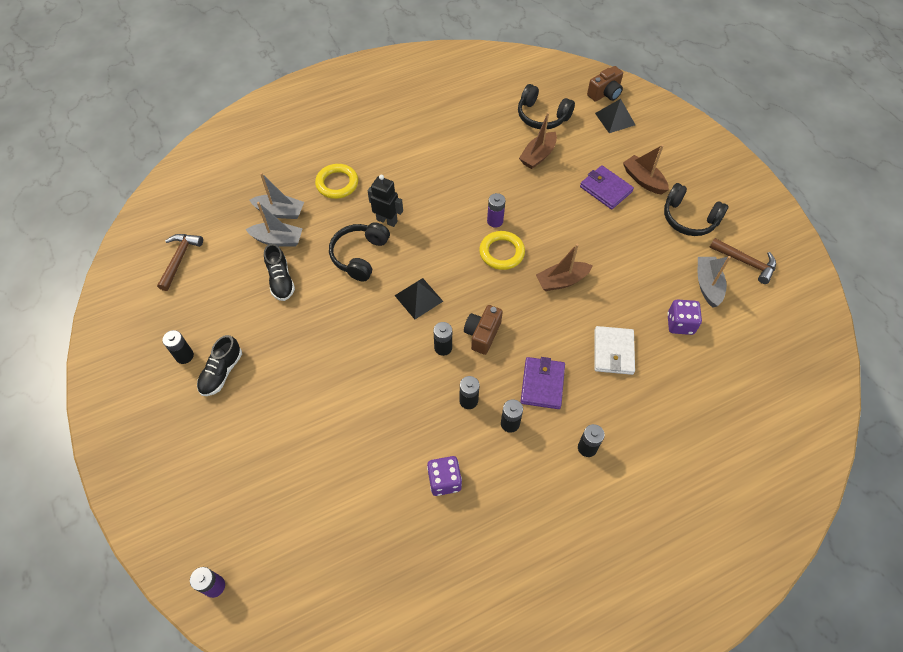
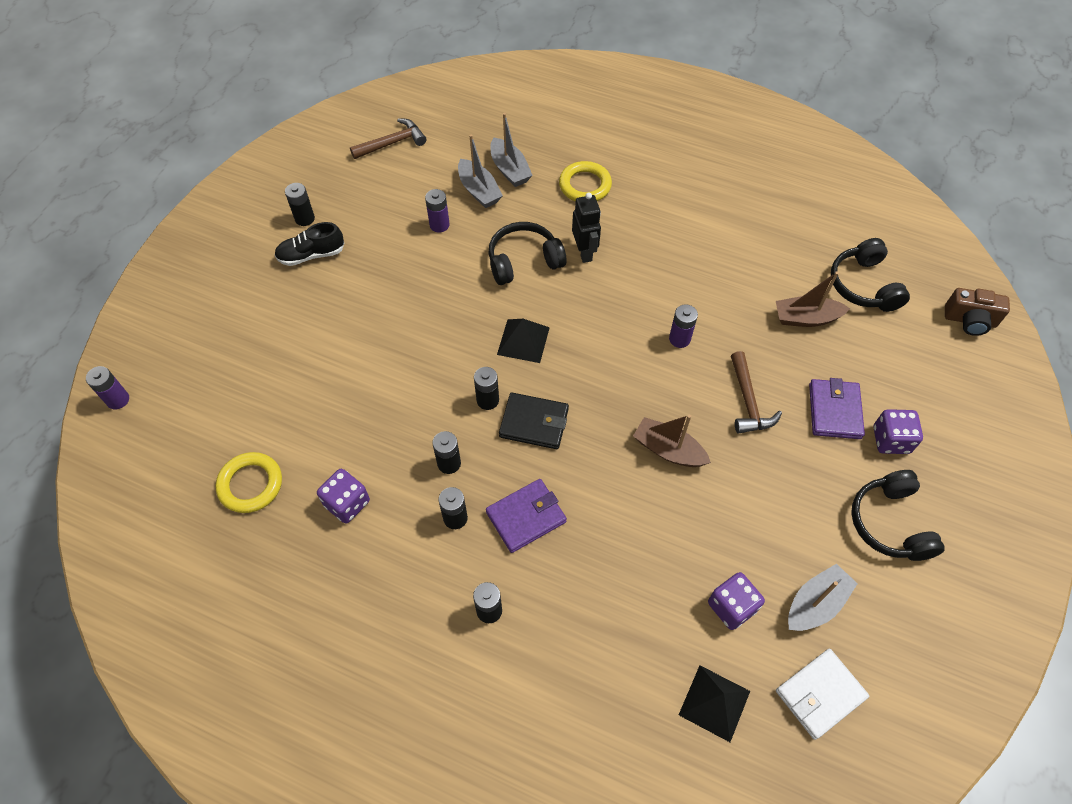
camera: 50 degrees right, 0 degrees up
black shoe [264,244,295,301] -> purple battery [425,189,450,233]
brown camera [464,305,503,355] -> black wallet [499,393,569,449]
yellow ring [479,231,525,270] -> yellow ring moved to [215,452,282,513]
white wallet [594,326,635,375] -> white wallet moved to [776,649,869,740]
black pyramid [595,99,635,133] -> black pyramid moved to [679,665,750,742]
brown boat [623,145,669,195] -> purple dice [873,409,923,454]
brown hammer [709,238,776,284] -> brown hammer moved to [731,351,782,434]

